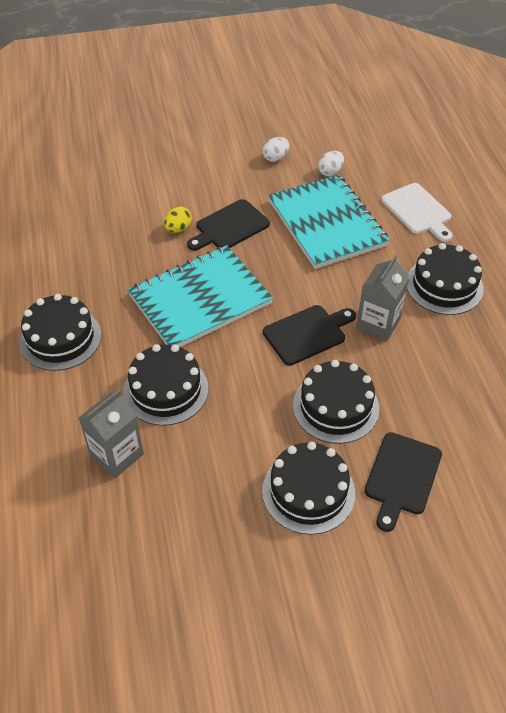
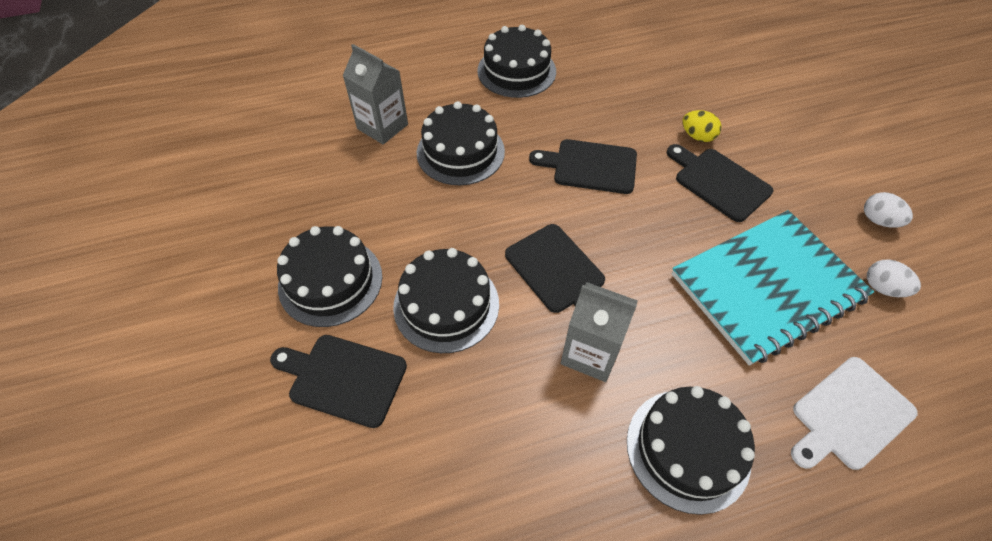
camera: 85 degrees right, 5 degrees up
turquoise notebook [128,245,273,347] -> black cutting board [529,139,637,194]

